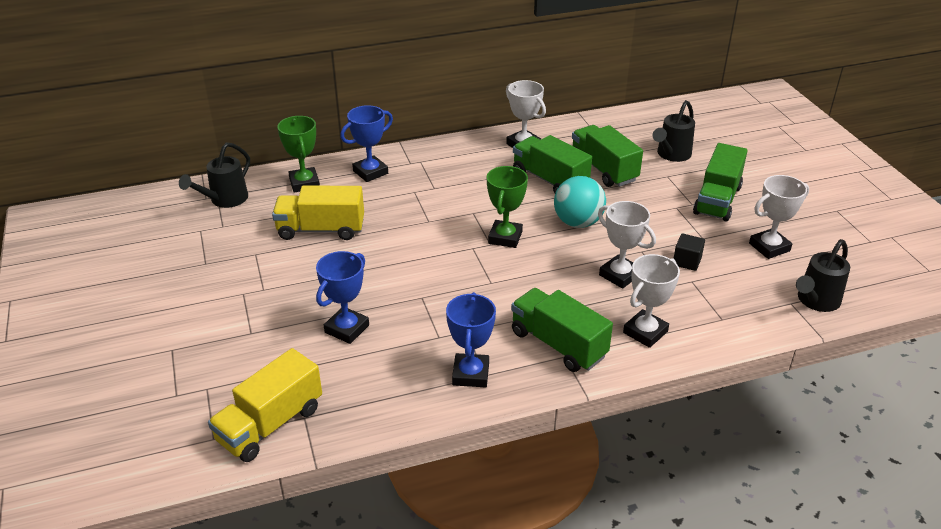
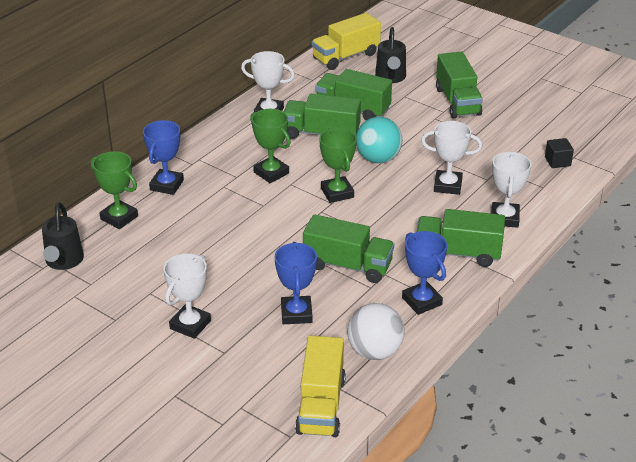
camera: 35 degrees left, 0 degrees up
yellow truck [272,185,364,240] -> yellow truck moved to [312,13,381,70]
black cube [673,233,705,271] -> black cube moved to [545,138,574,168]
white trophy [749,175,809,259] -> white trophy moved to [163,253,211,339]
black watering can [796,239,850,312] -> none
none -> green trophy [250,109,291,183]
none -> green truck [303,214,394,283]
none -> white ball [347,303,405,360]

